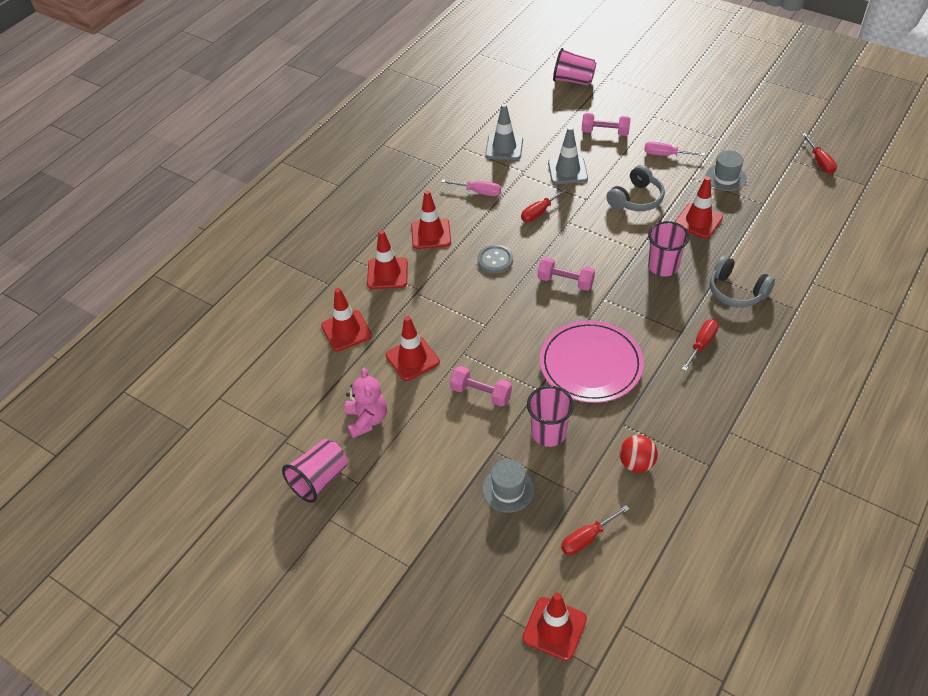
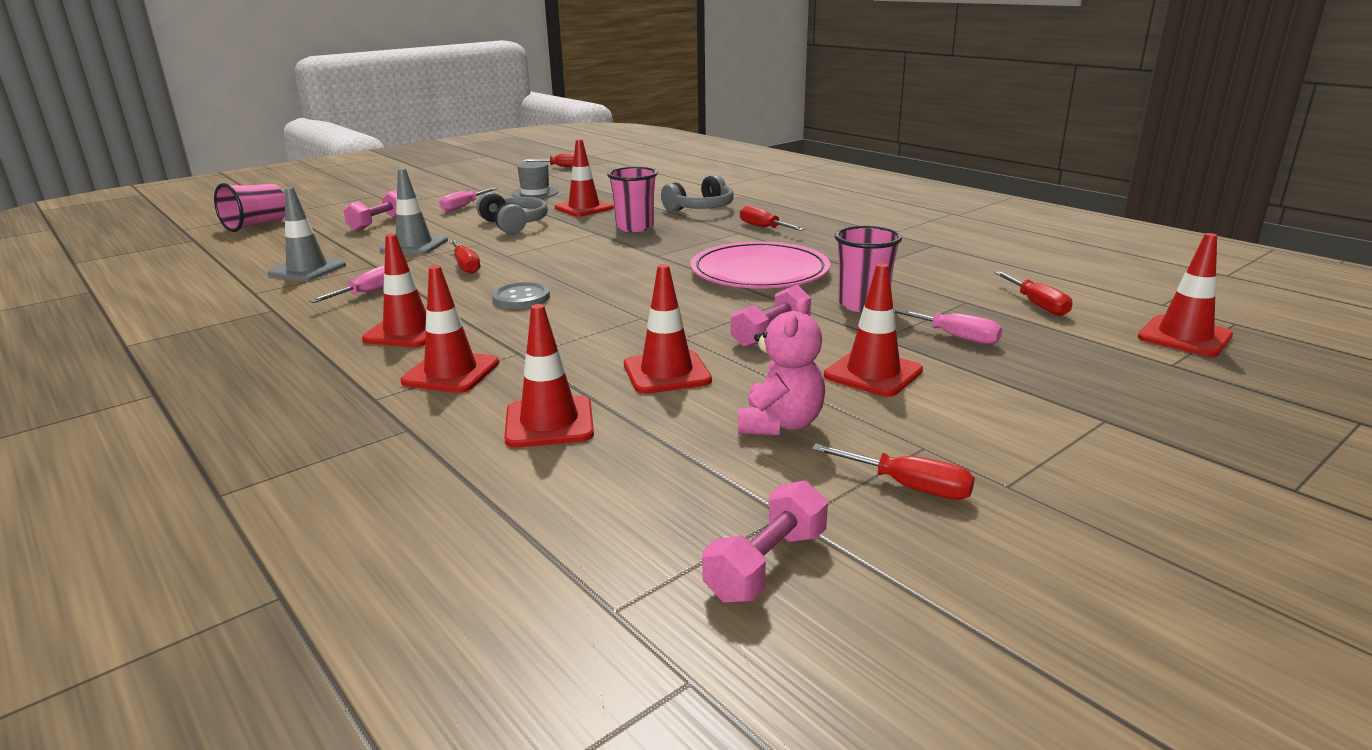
camera: 75 degrees left, 25 degrees down
pink cup [282,439,347,503] -> red screwdriver [812,444,975,500]
pink teddy bear [345,368,387,438] -> pink teddy bear turned 105 degrees clockwise [738,298,825,435]
grey hat [482,459,534,512] -> pink screwdriver [894,308,1002,345]
pink dumbbell [538,257,595,291] -> pink dumbbell moved to [702,480,828,603]
red ball [619,435,658,473] -> none
none -> red traffic cone [824,263,923,397]

